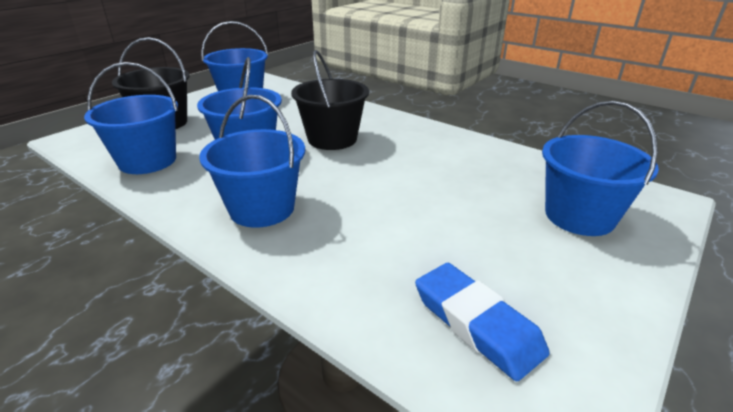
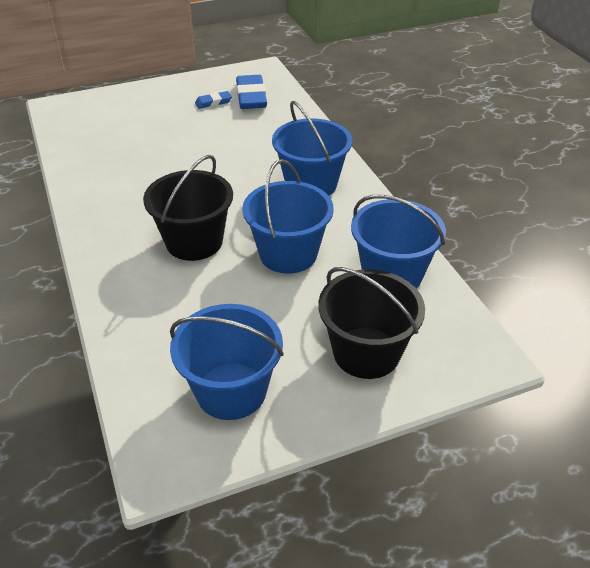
camera: 150 degrees left, 10 degrees up
blue bucket [542,101,659,236] -> none
none -> blue eraser [195,91,232,109]

